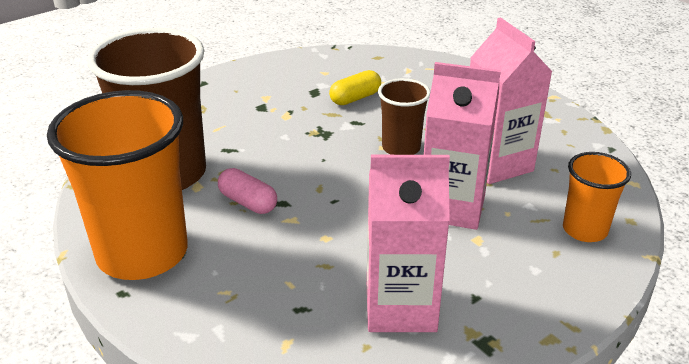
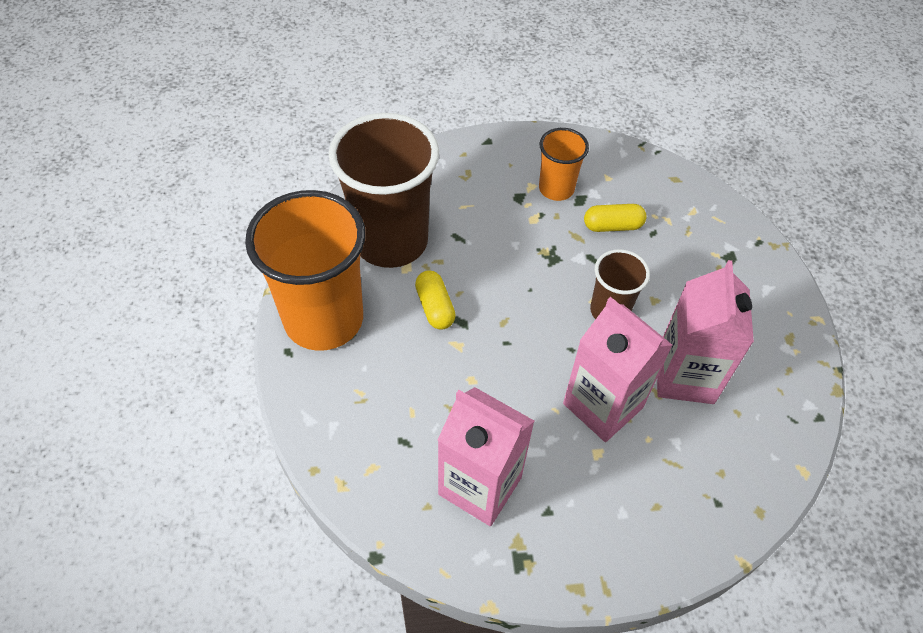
camera: 30 degrees right, 20 degrees up
pink capsule [218,168,277,214] -> yellow capsule [415,270,456,330]
orange cup [563,152,631,242] -> orange cup moved to [539,128,589,201]

